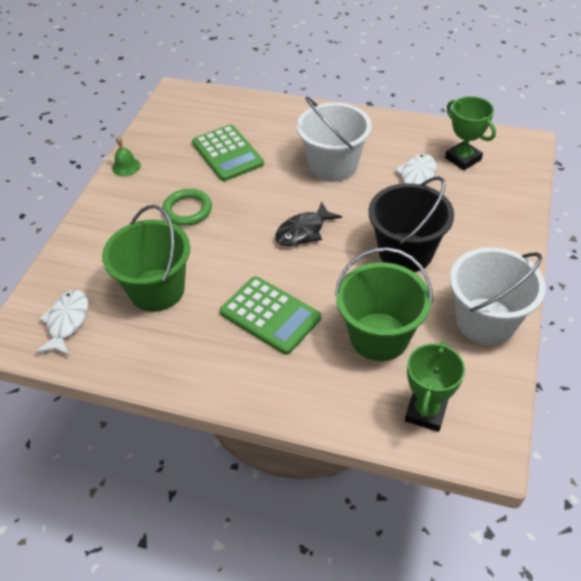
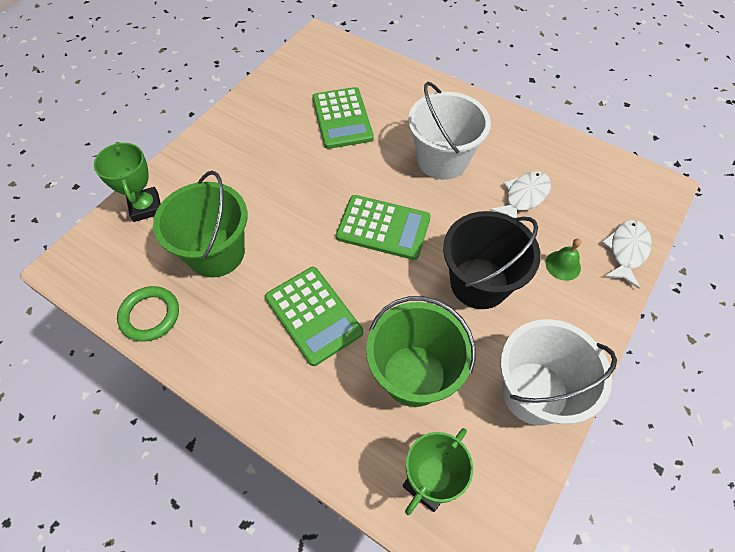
camera: 15 degrees right, 10 degrees up
white fish [36,290,88,356] -> white fish moved to [602,220,652,289]
green bell [112,136,141,177] -> green bell moved to [545,238,581,281]
green ring [162,189,212,226] -> green ring moved to [117,286,179,342]
black fish [275,201,342,246] -> green calculator [336,195,431,260]
green trophy [445,96,496,170] -> green trophy moved to [94,142,161,222]

